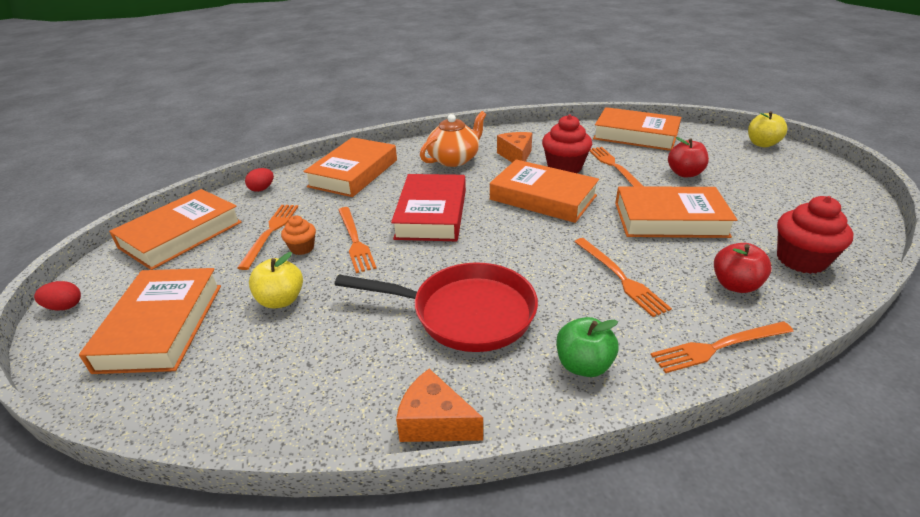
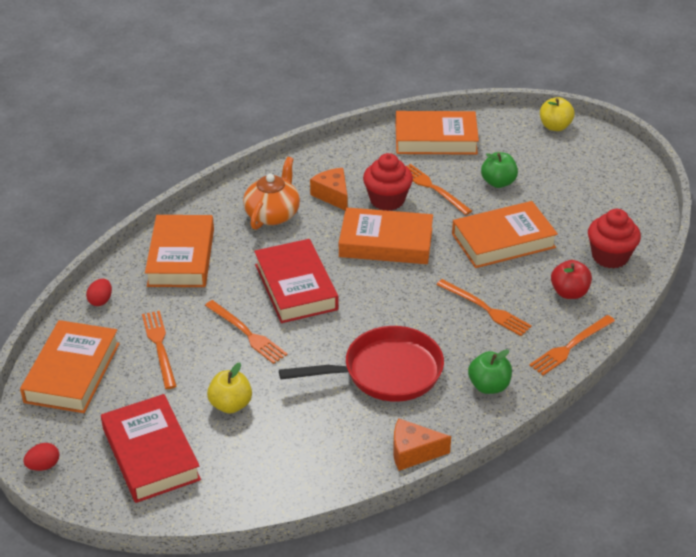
camera: 25 degrees left, 5 degrees up
orange book [79,268,221,374] -> red book [101,394,201,503]
orange cupcake [281,215,316,255] -> none
red apple [668,137,709,177] -> green apple [481,152,518,188]

